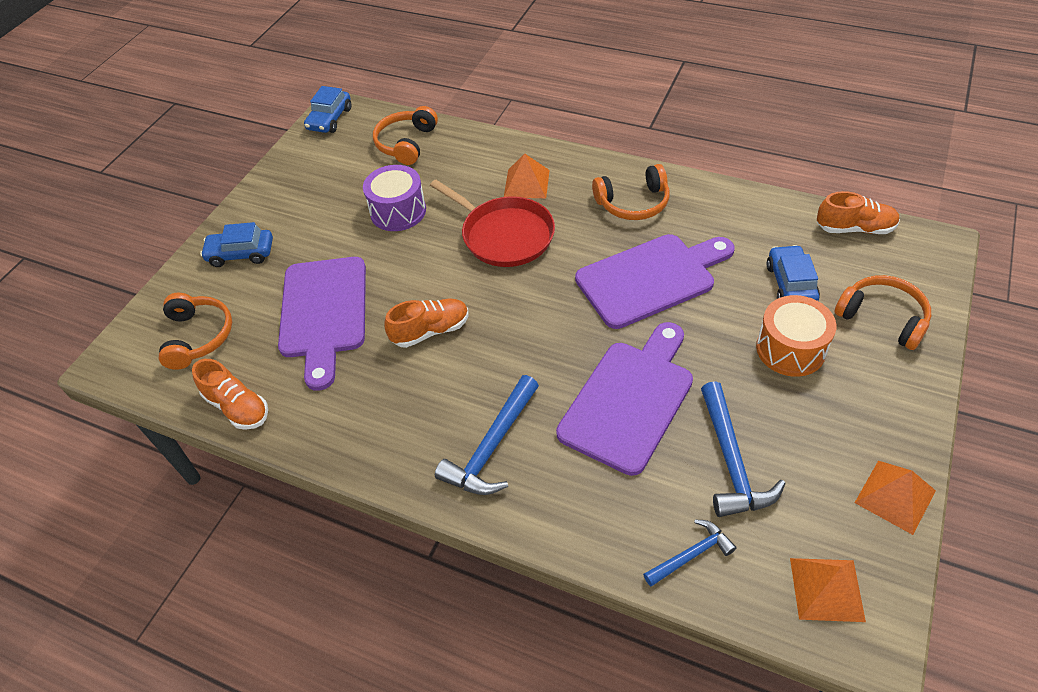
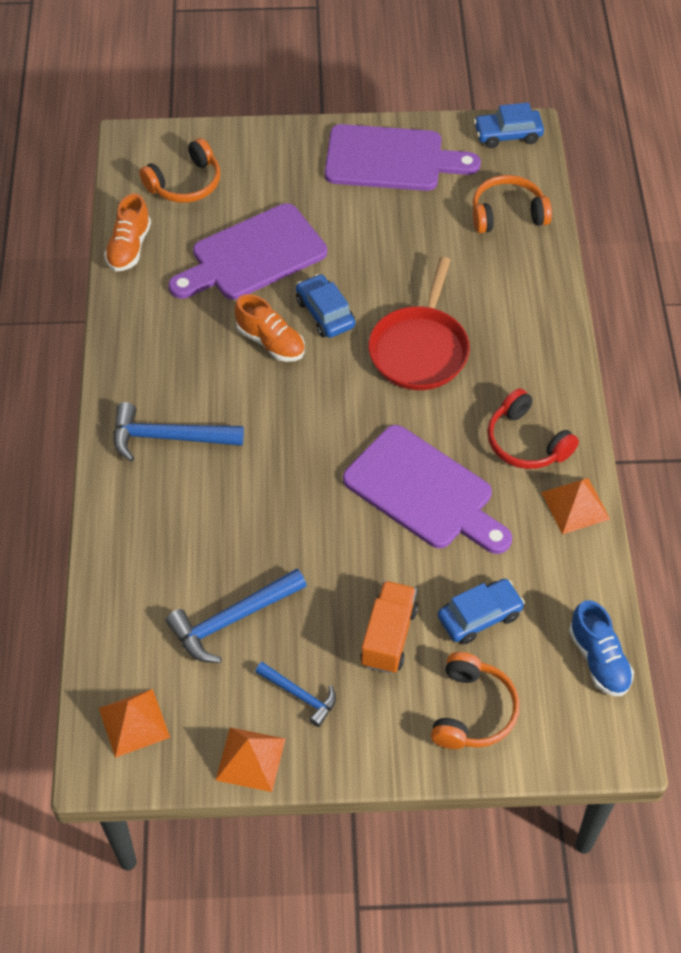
camera: 60 degrees right, 5 degrees up
blue car [200,222,273,267] -> blue car moved to [296,274,355,338]
purple drum [363,165,426,231] -> none
orange pyramid [504,153,550,198] -> orange pyramid moved to [541,478,610,534]
purple cutting board [556,322,693,476] -> purple cutting board moved to [325,124,481,191]
orange headphones [592,164,670,220] -> red headphones [487,388,579,469]
blue hammer [643,519,736,586] -> blue hammer moved to [255,662,336,727]
orange drum [756,295,836,377] -> orange truck [360,581,418,674]
orange shoe [817,191,900,234] -> blue shoe [569,600,634,696]

